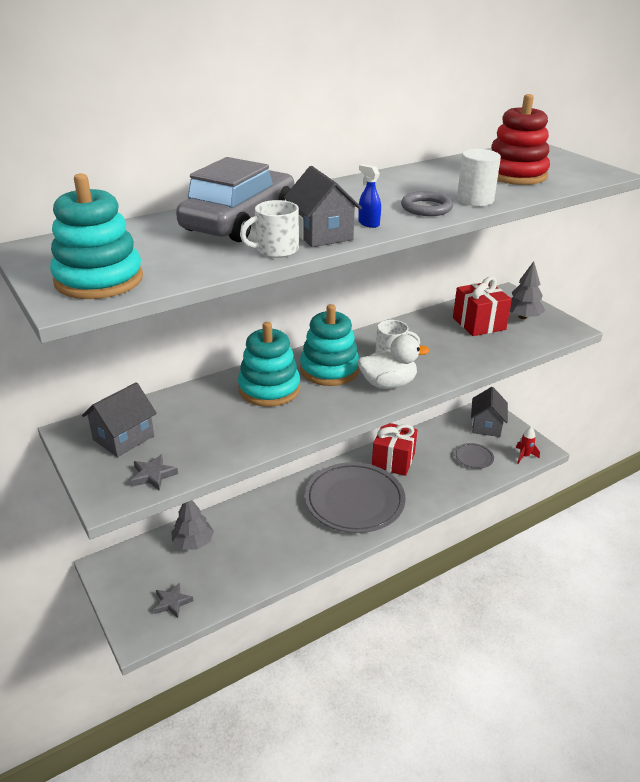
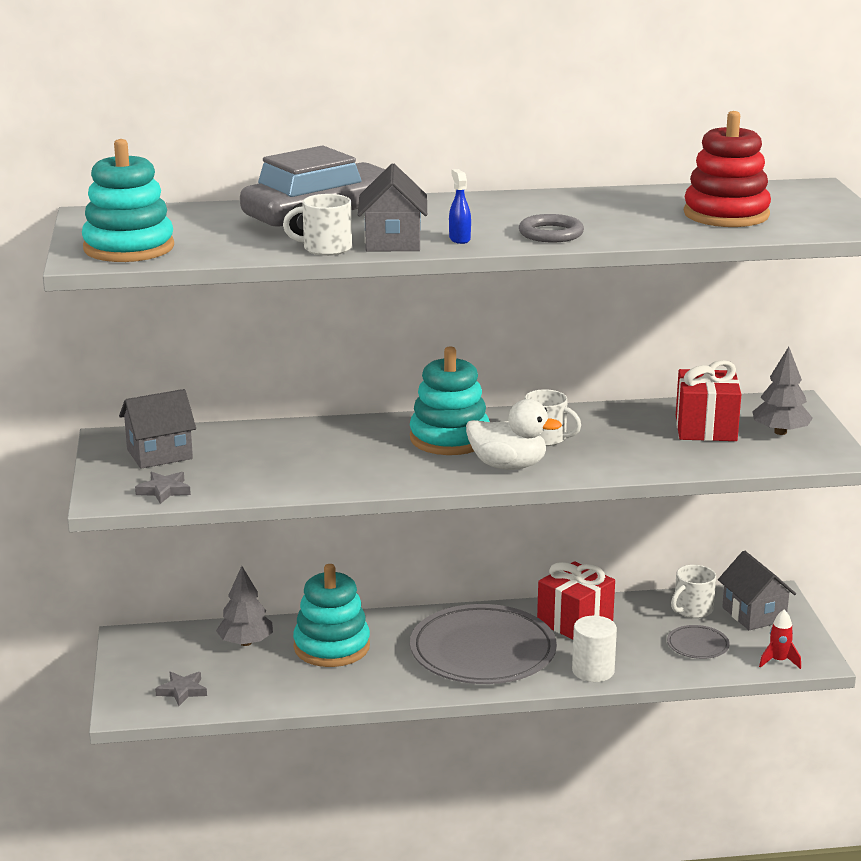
camera: 25 degrees right, 10 degrees down
turquoise stacking toy [238,322,300,407] -> turquoise stacking toy moved to [293,564,370,667]
white cylinder [457,149,501,206] -> white cylinder moved to [572,616,617,682]
grey house [471,387,508,437] -> grey house turned 60 degrees counterclockwise [718,550,796,630]
none -> white mug [671,565,716,618]

